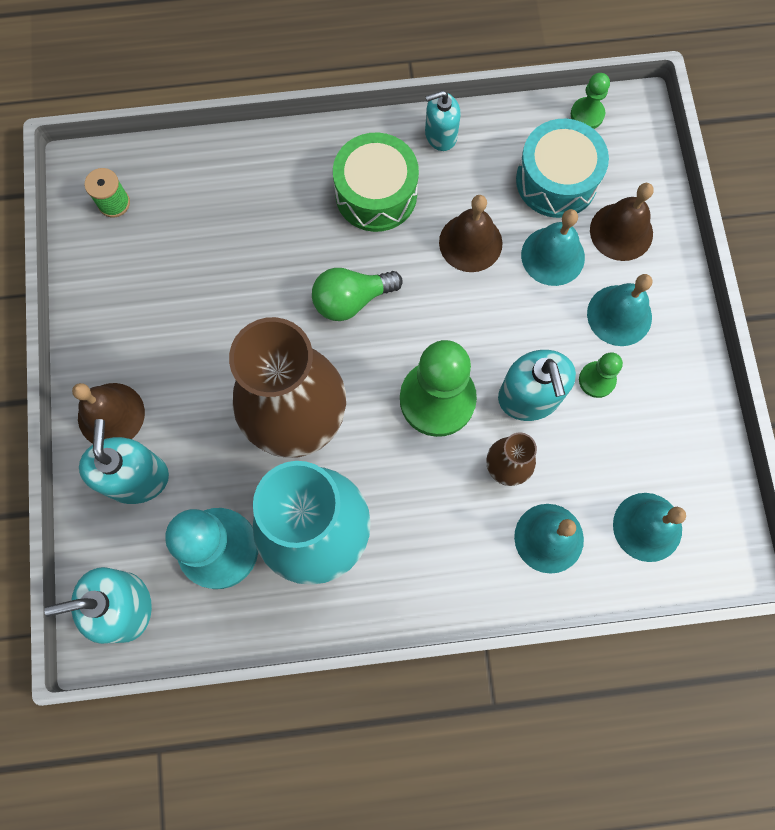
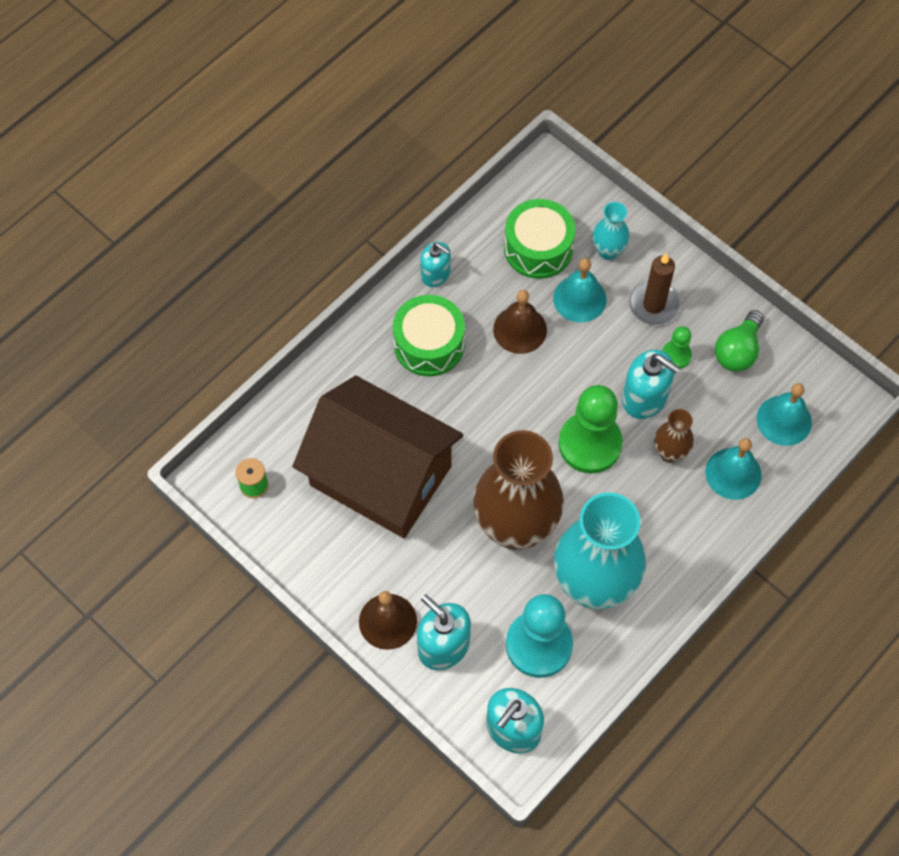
camera: 40 degrees left, 10 degrees down
green light bulb [312,268,403,321] -> green light bulb moved to [715,310,764,372]
turquoise soap dispenser [425,91,461,151] -> turquoise soap dispenser turned 90 degrees counterclockwise [420,242,451,287]
turquoise drum [516,119,609,218] -> green drum [504,199,575,279]
green pawn [571,73,610,129] -> none
turquoise bell [587,274,652,346] -> brown candle [629,253,680,325]
brown bell [590,183,654,261] -> turquoise vase [593,202,630,260]
none -> brown house [292,376,463,538]

